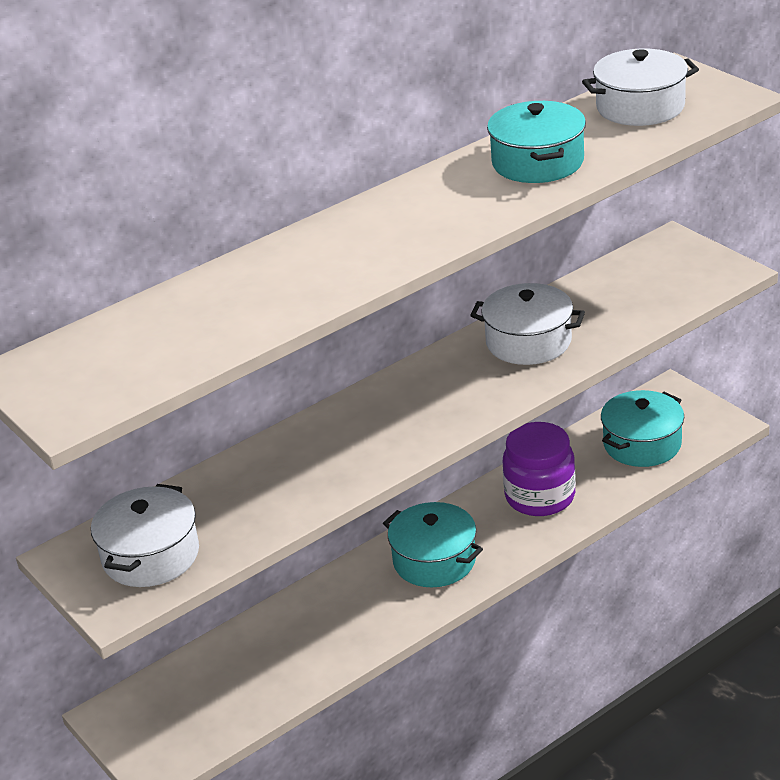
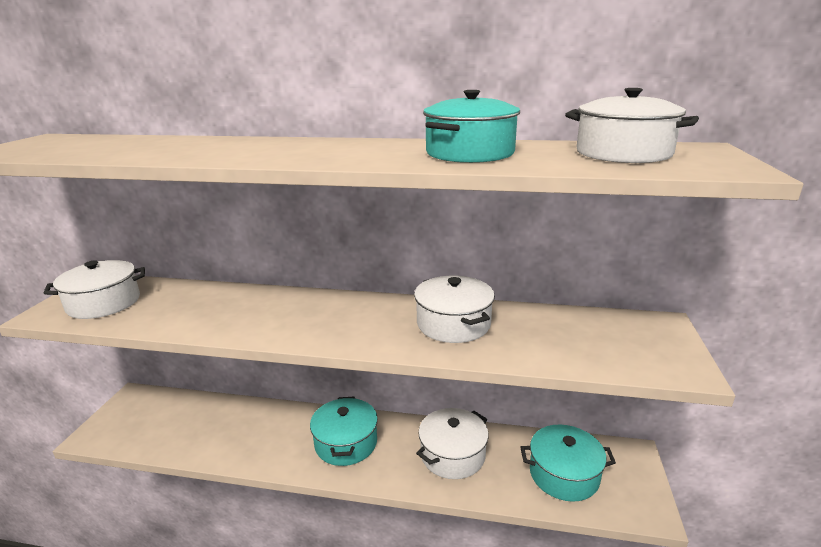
camera: 45 degrees right, 10 degrees down
purple jar [503,422,576,516] -> white pot [416,408,489,479]

